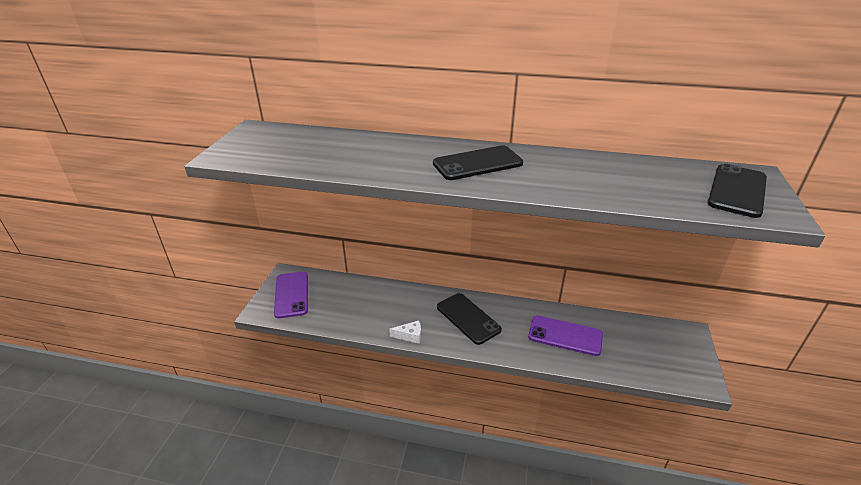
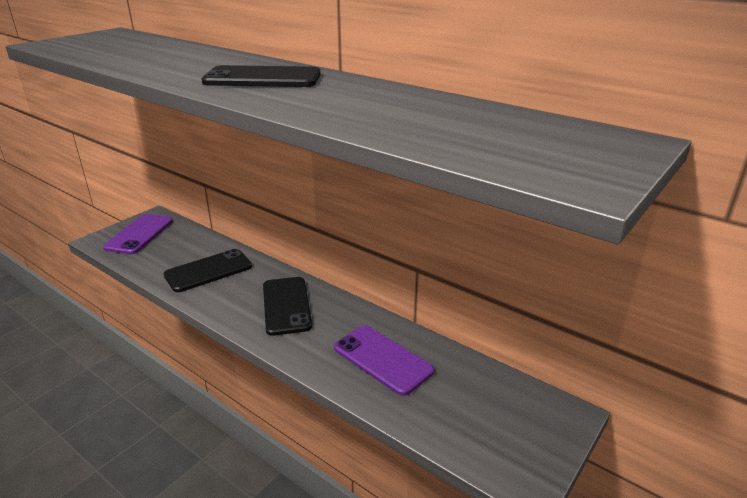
camera: 25 degrees right, 5 degrees down
white cheese [389,321,421,344] -> none
black phone [708,164,767,218] -> black phone moved to [163,249,252,292]

